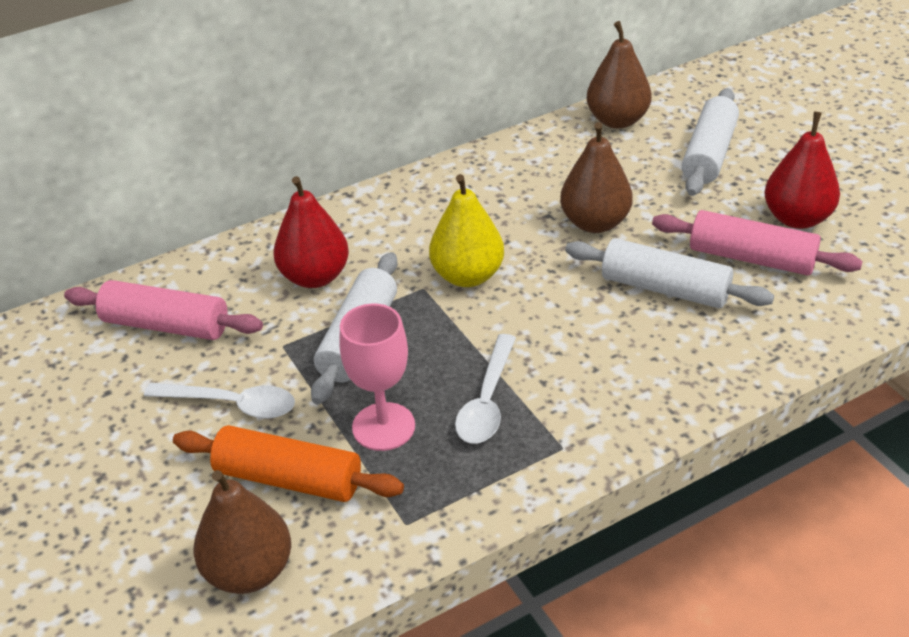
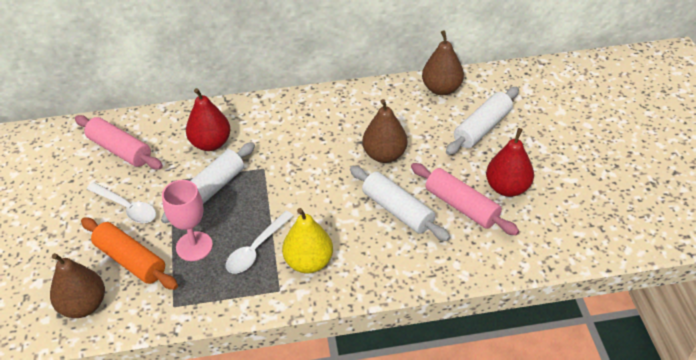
camera: 20 degrees right, 5 degrees up
yellow pear [429,174,504,287] -> yellow pear moved to [282,208,333,273]

